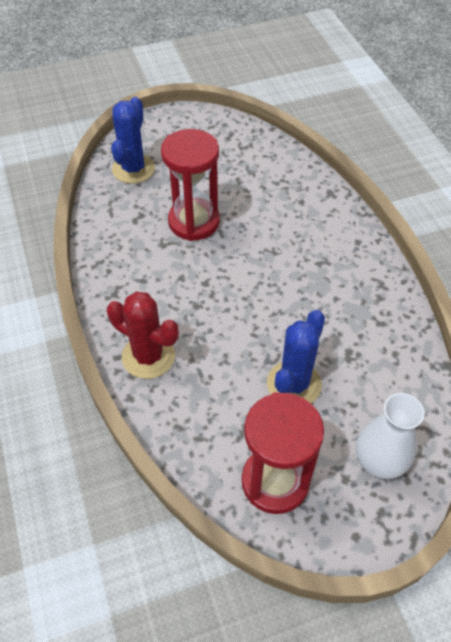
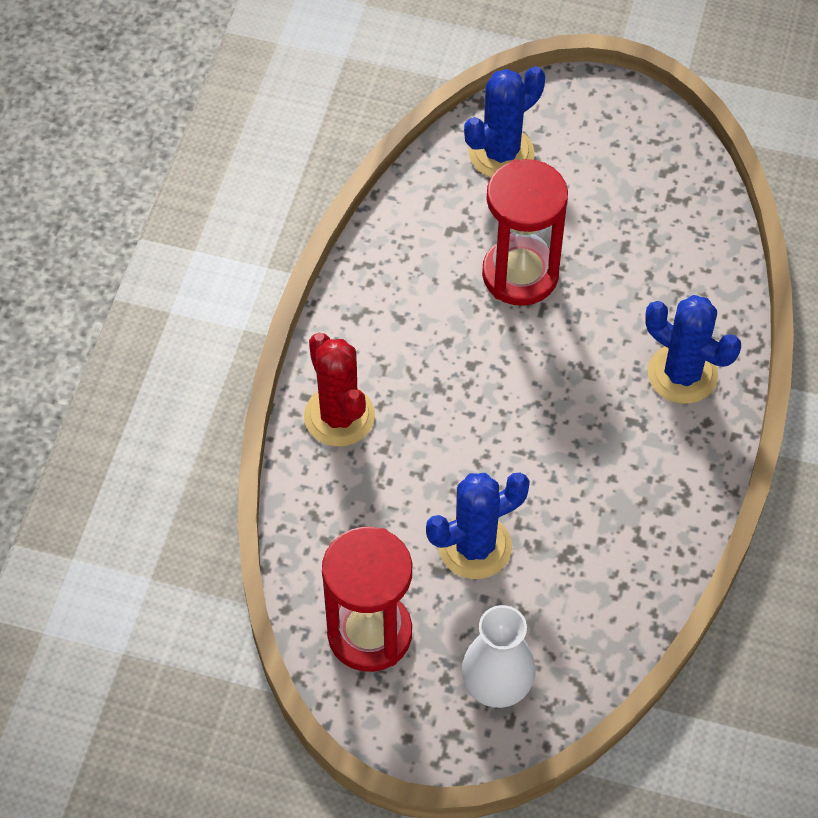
camera: 35 degrees right, 5 degrees up
none -> blue cactus [645,295,741,404]

